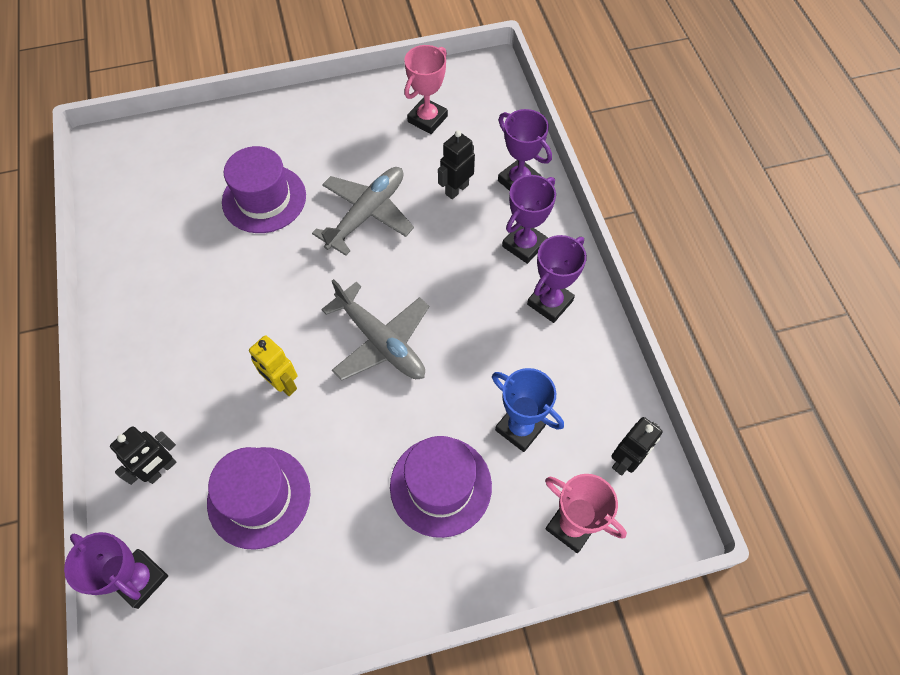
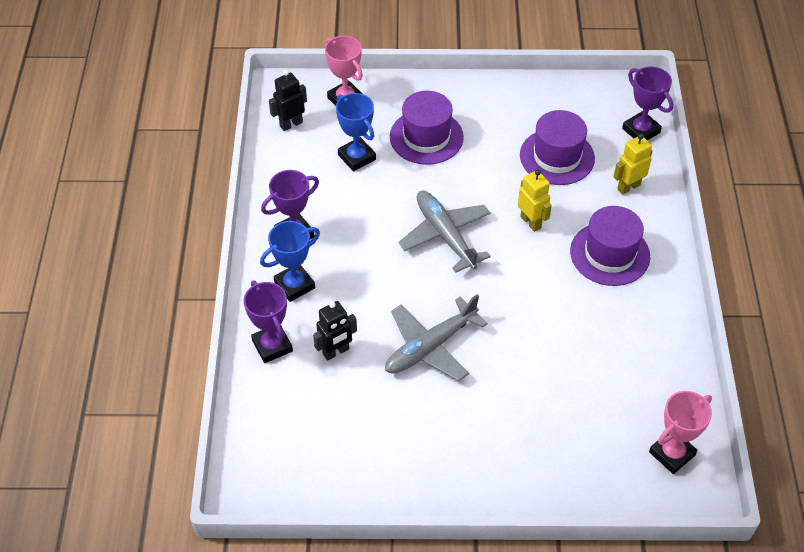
camera: 165 degrees left, 10 degrees down
black robot [110,426,176,485] -> yellow robot [613,134,652,194]
purple hat [222,146,306,233] -> purple hat moved to [570,206,650,286]
pink trophy [404,45,448,134] -> pink trophy moved to [649,391,712,474]
purple trophy [502,175,556,264] -> blue trophy [260,221,320,302]

